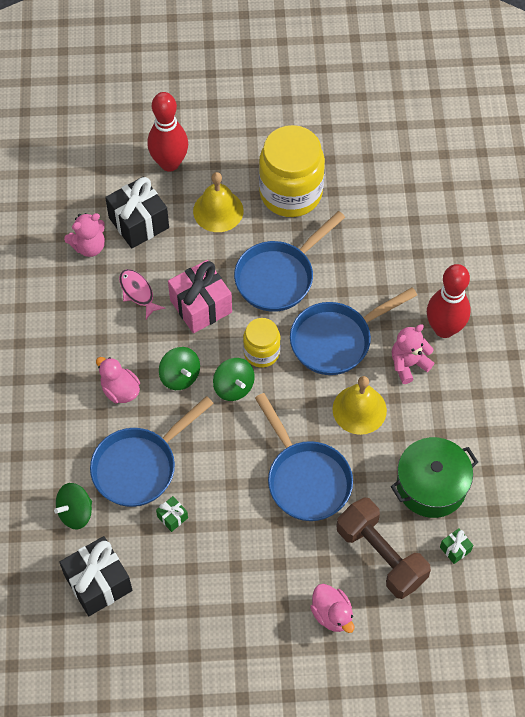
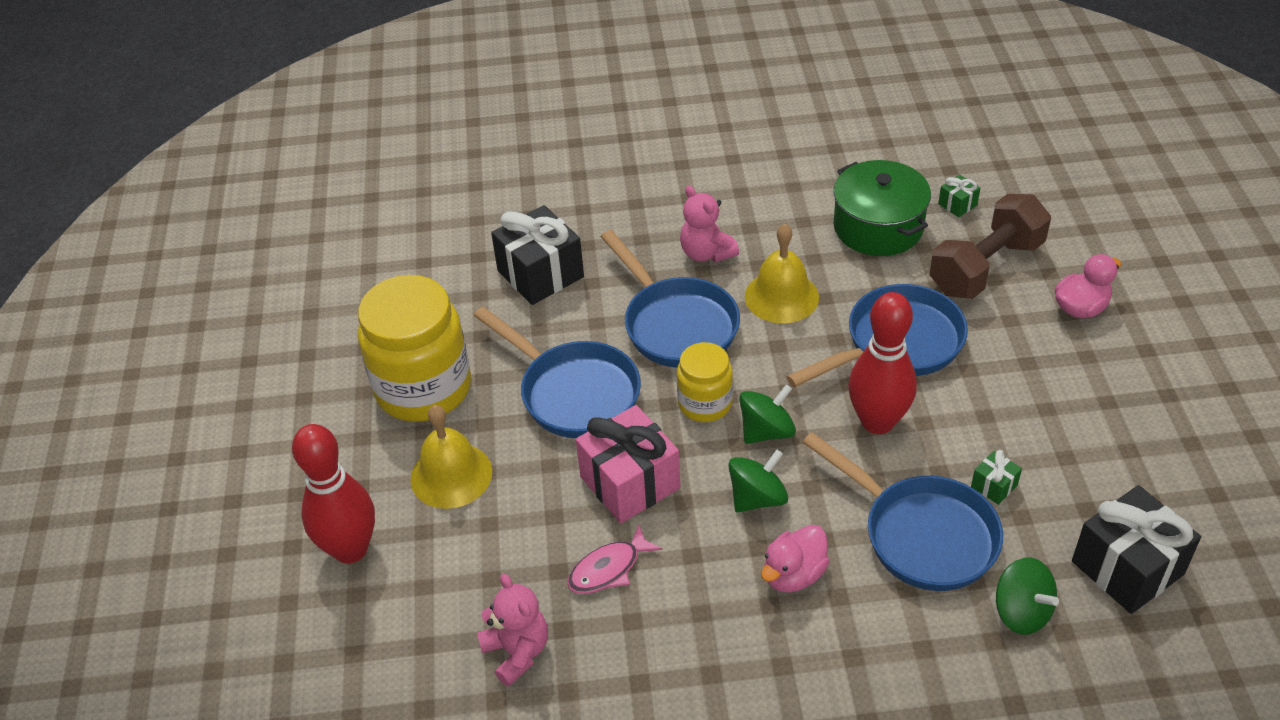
camera: 90 degrees left, 15 degrees down
black gift [105,177,169,248] -> black gift moved to [491,205,584,305]
red bowling pin [427,264,471,338] -> red bowling pin moved to [848,292,917,434]

